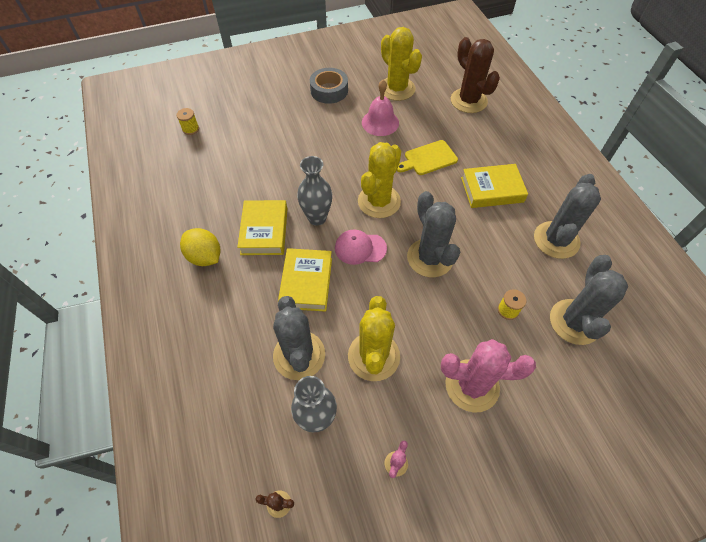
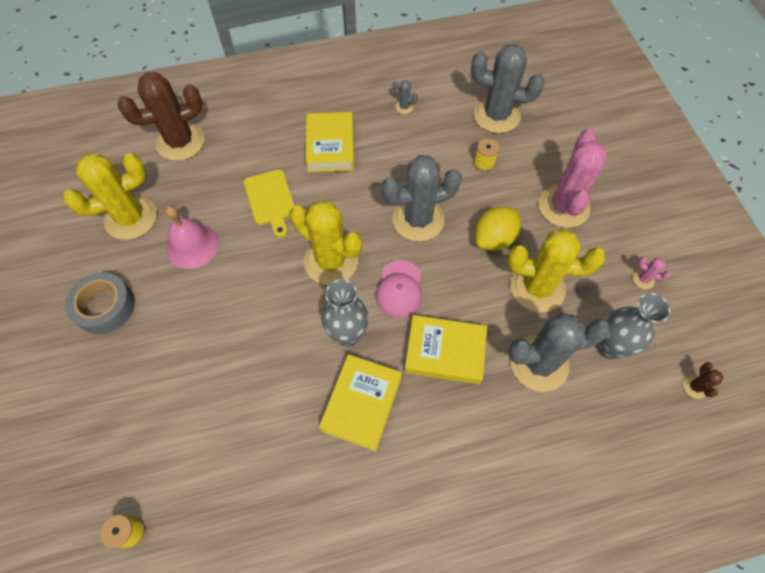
camera: 85 degrees left, 5 degrees up
yellow lemon [180,228,220,266] -> yellow lemon moved to [475,206,521,250]
yellow book [237,200,287,255] -> yellow book turned 75 degrees counterclockwise [319,354,402,451]
grey cactus [534,174,601,259] -> grey cactus [393,80,418,114], size x0.40

